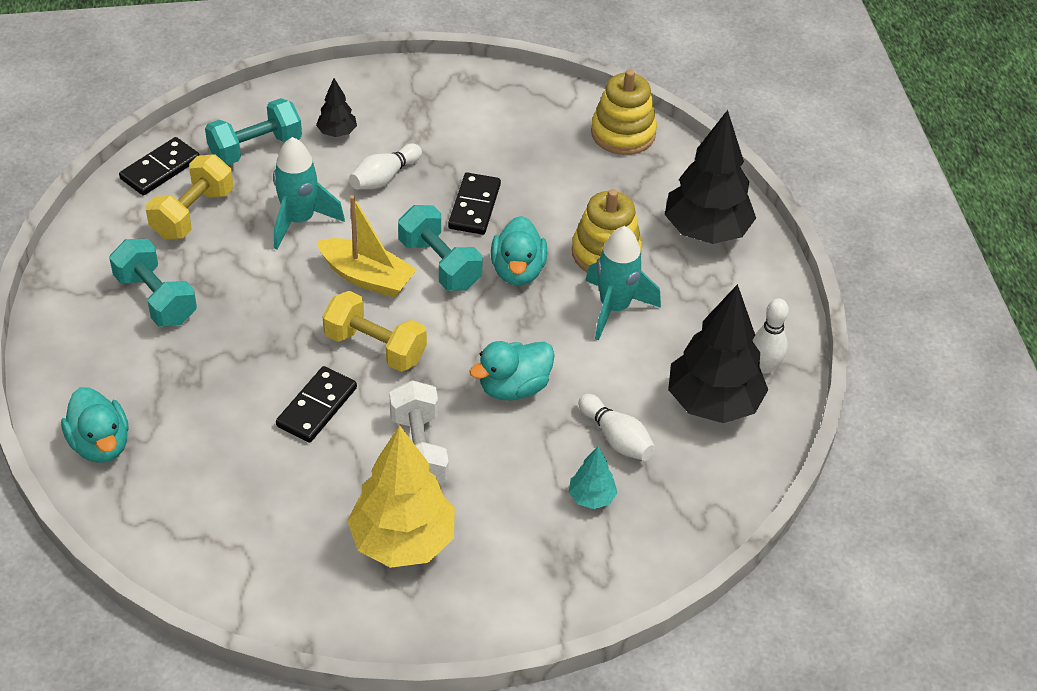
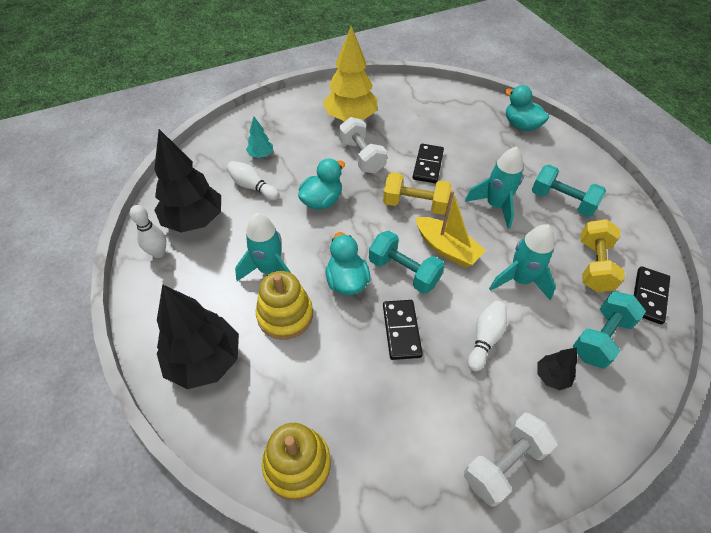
camera: 165 degrees right, 5 degrees up
yellow boat [317,195,417,298] -> yellow boat turned 150 degrees counterclockwise [416,190,486,268]
none -> white dumbbell [464,413,558,507]
none -> turquoise rocket [465,146,523,229]

